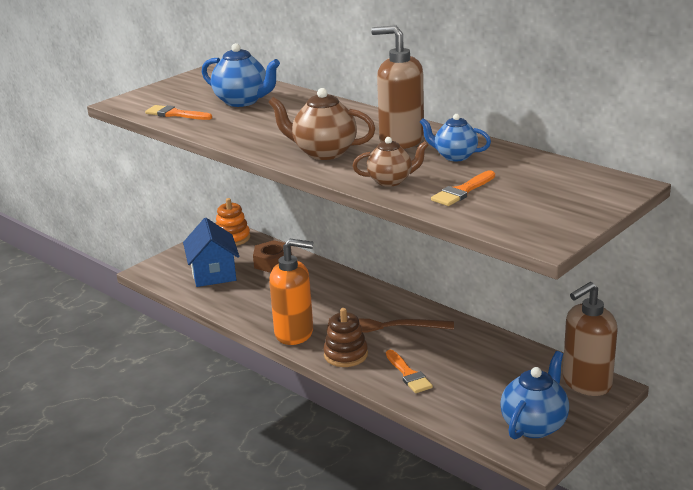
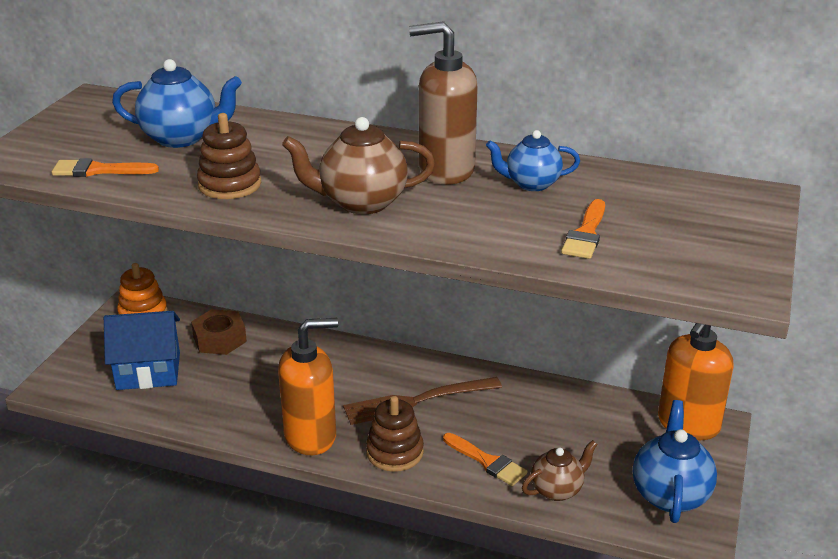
camera: 25 degrees left, 5 degrees up
blue house [183,218,239,287] -> blue house turned 60 degrees counterclockwise [104,311,180,390]
brown teapot [353,137,428,187] -> brown teapot moved to [522,440,598,501]
brown soap dispenser [563,282,618,396] -> orange soap dispenser [658,323,734,440]
none -> brown stacking toy [197,113,261,199]

